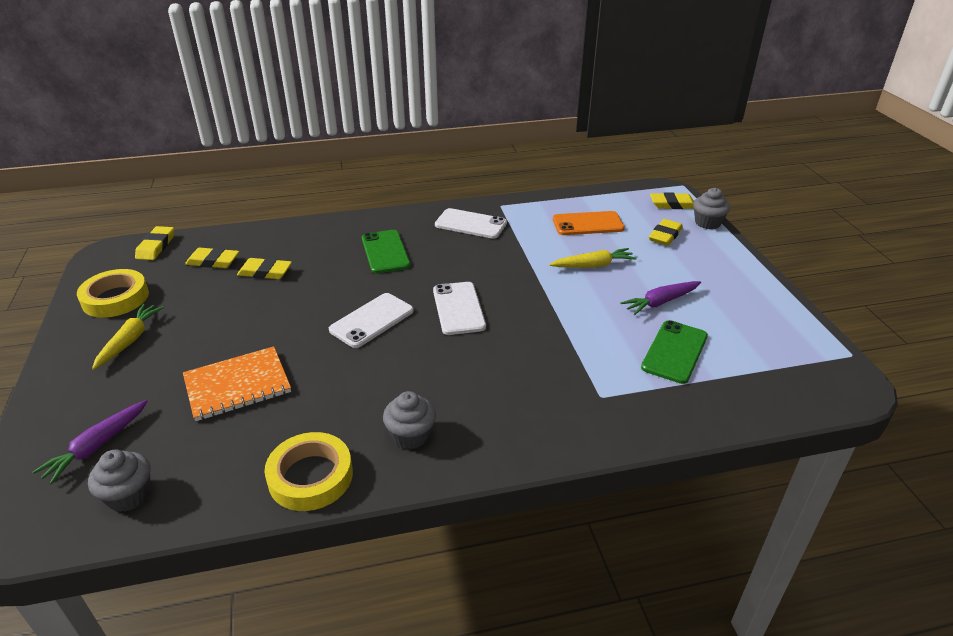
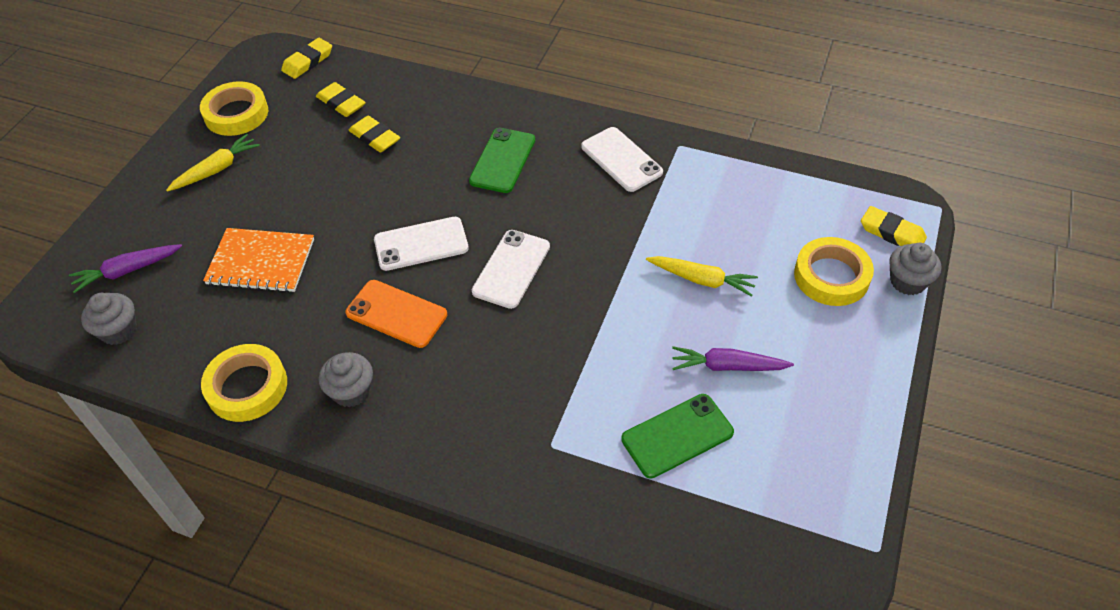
camera: 35 degrees right, 15 degrees up
orange phone [553,211,625,235] -> orange phone moved to [346,280,447,348]
yellow eraser [649,219,683,246] -> yellow tape [794,237,874,306]

